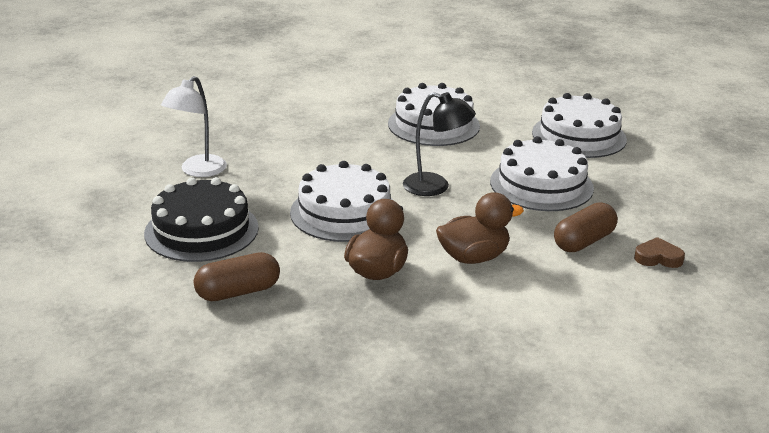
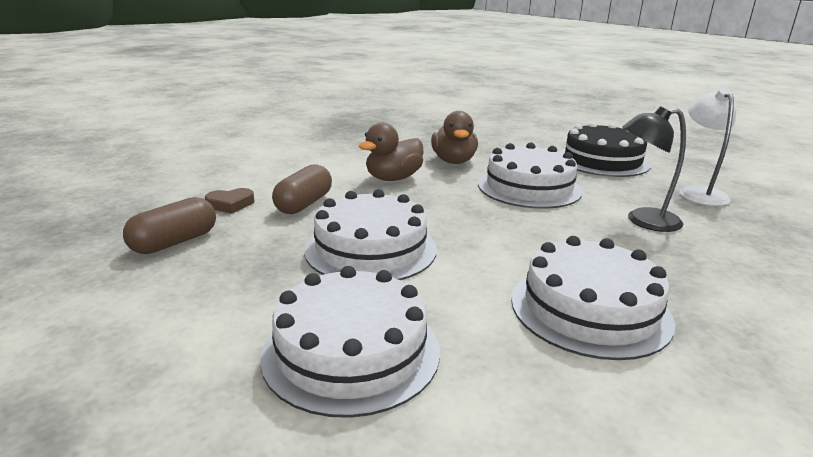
camera: 155 degrees right, 5 degrees down
brown capsule [193,252,280,301] -> brown capsule moved to [123,197,216,254]
black lamp [403,92,476,196] -> black lamp moved to [622,106,686,232]

